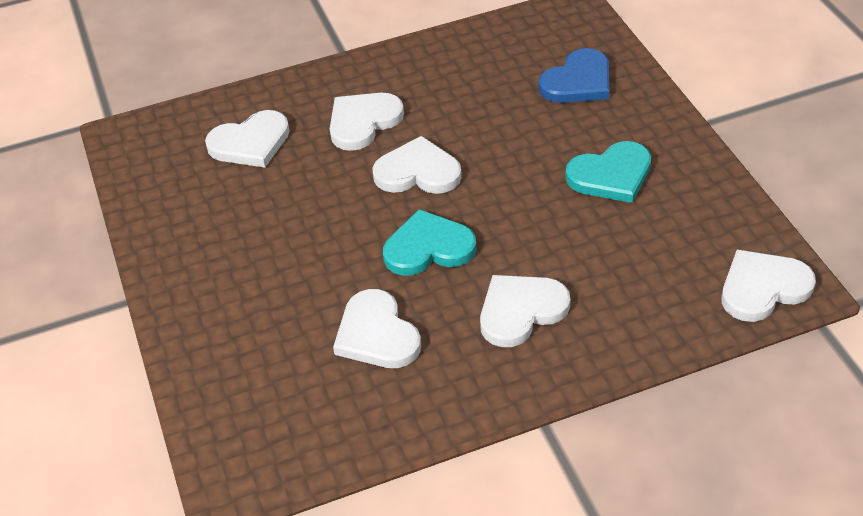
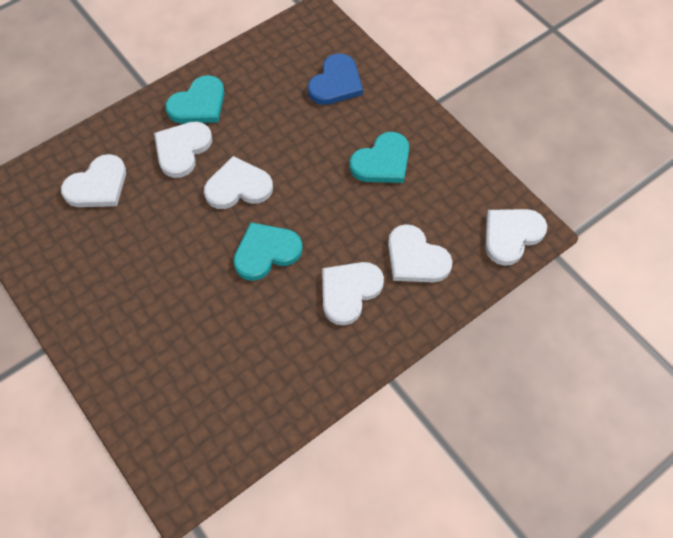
camera: 20 degrees left, 15 degrees up
white heart [333,289,421,368] -> white heart moved to [388,224,453,282]
none -> turquoise heart [165,75,224,124]

